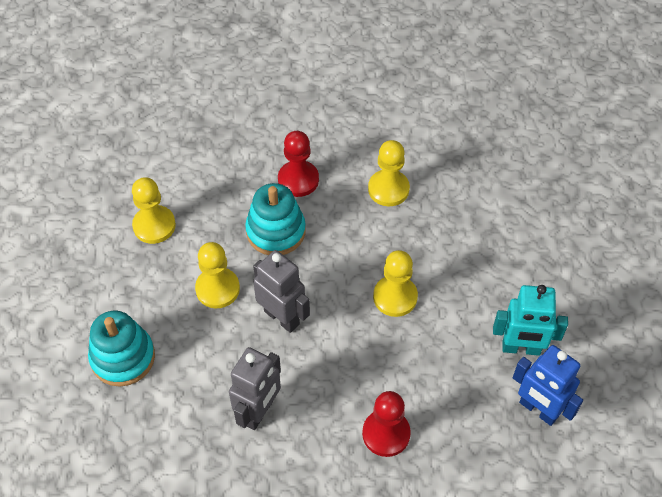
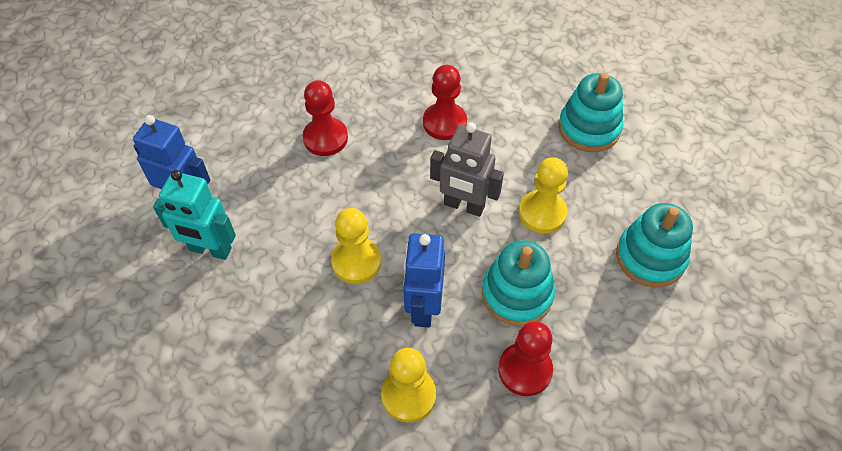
camera: 160 degrees right, 0 degrees up
yellow pawn [132,177,176,244] -> turquoise stacking toy [616,203,693,287]
grey robot [229,347,281,430] -> red pawn [423,65,467,140]
turquoise robot [493,285,568,356] -> turquoise robot turned 150 degrees counterclockwise [153,170,236,260]
none -> blue robot [403,233,445,327]

